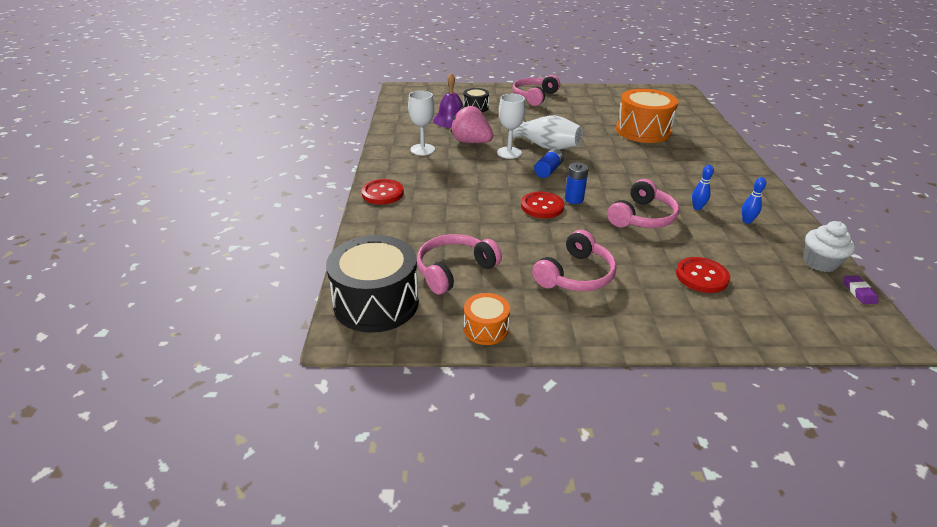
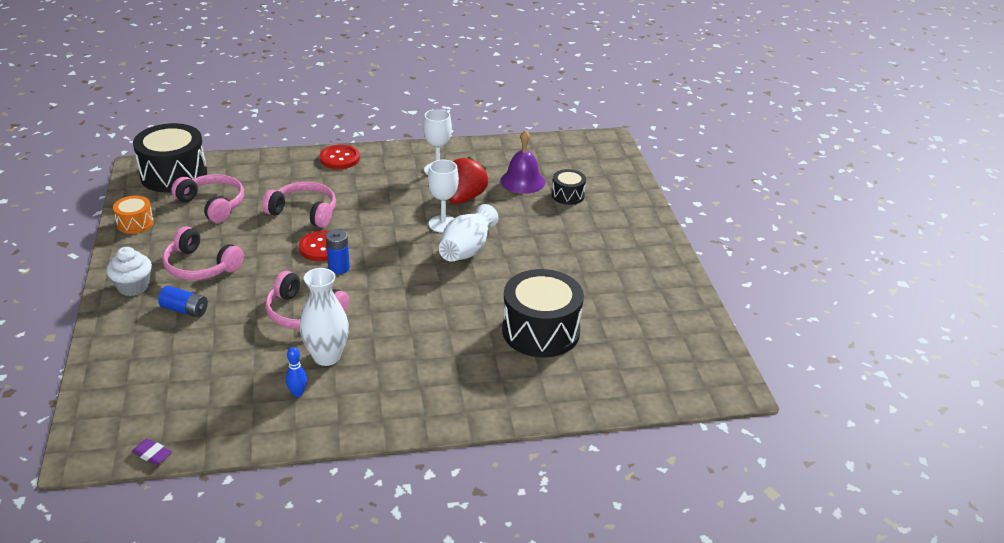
camera: 80 degrees right, 0 degrees up
pink strawberry [451,106,493,143] -> red strawberry [448,157,488,204]
pink headphones [513,75,560,106] -> pink headphones moved to [262,182,336,228]
blue battery [534,149,564,178] -> blue battery moved to [158,286,208,318]
orange drum [616,89,678,143] -> black drum [502,269,584,357]
red button [676,257,730,293] -> none
blue bowling pin [692,165,714,210] -> white vase [299,268,349,366]
white cupcake [804,221,855,272] -> white cupcake moved to [107,247,152,296]
purple eraser [844,275,878,304] -> purple eraser turned 45 degrees clockwise [132,439,172,465]

